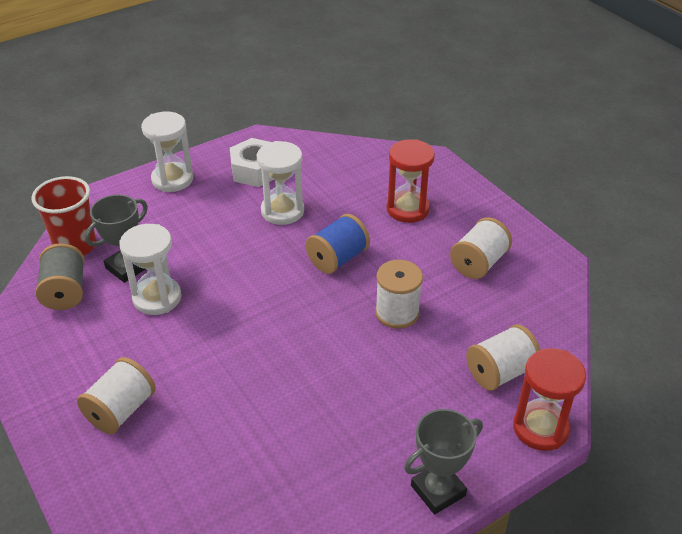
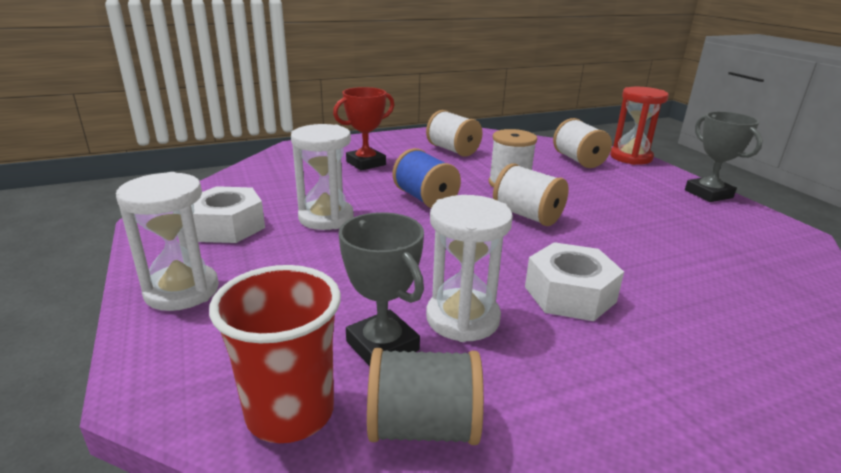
camera: 80 degrees left, 15 degrees down
white spool [77,357,156,434] -> white spool moved to [493,163,569,226]
red hourglass [386,139,435,223] -> red trophy [333,87,394,171]
none -> white nut [525,242,624,321]

